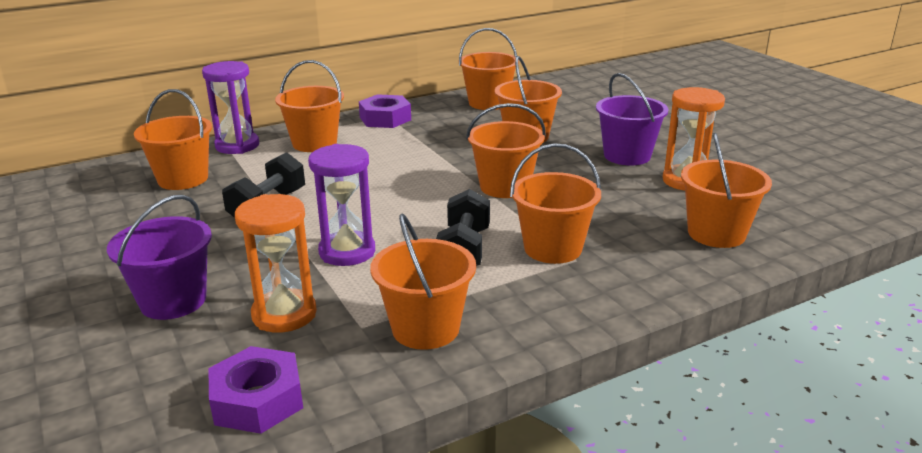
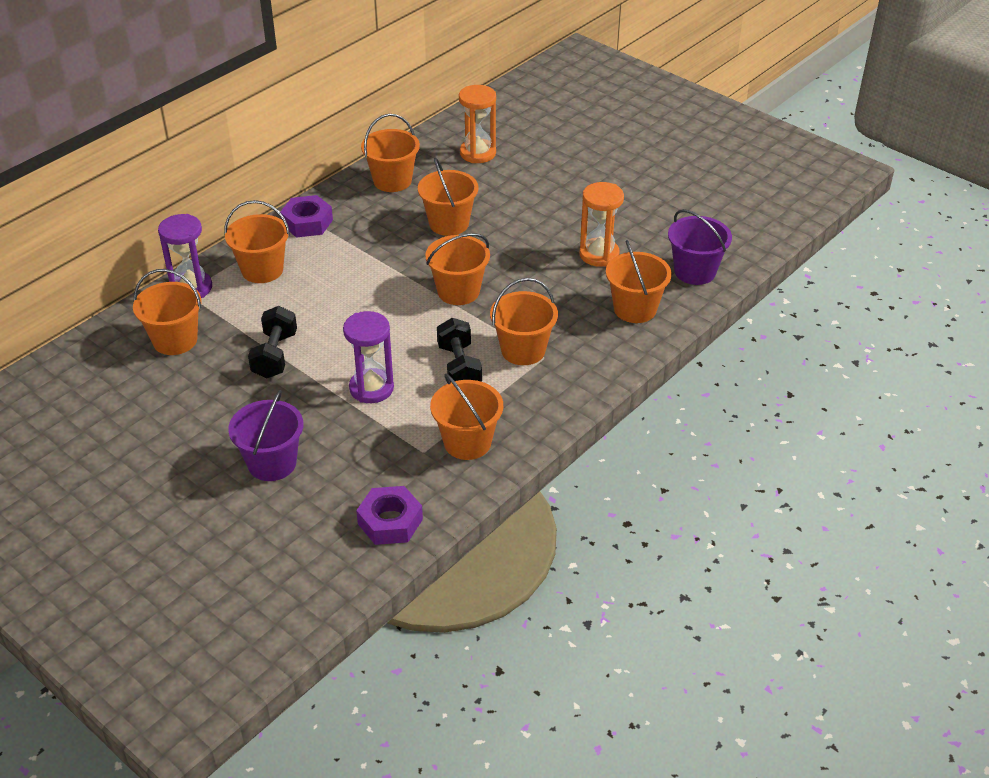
camera: 20 degrees left, 15 degrees up
orange hourglass [235,194,317,333] -> orange hourglass moved to [459,85,496,163]
purple bucket [596,73,668,165] -> purple bucket moved to [668,209,732,285]

